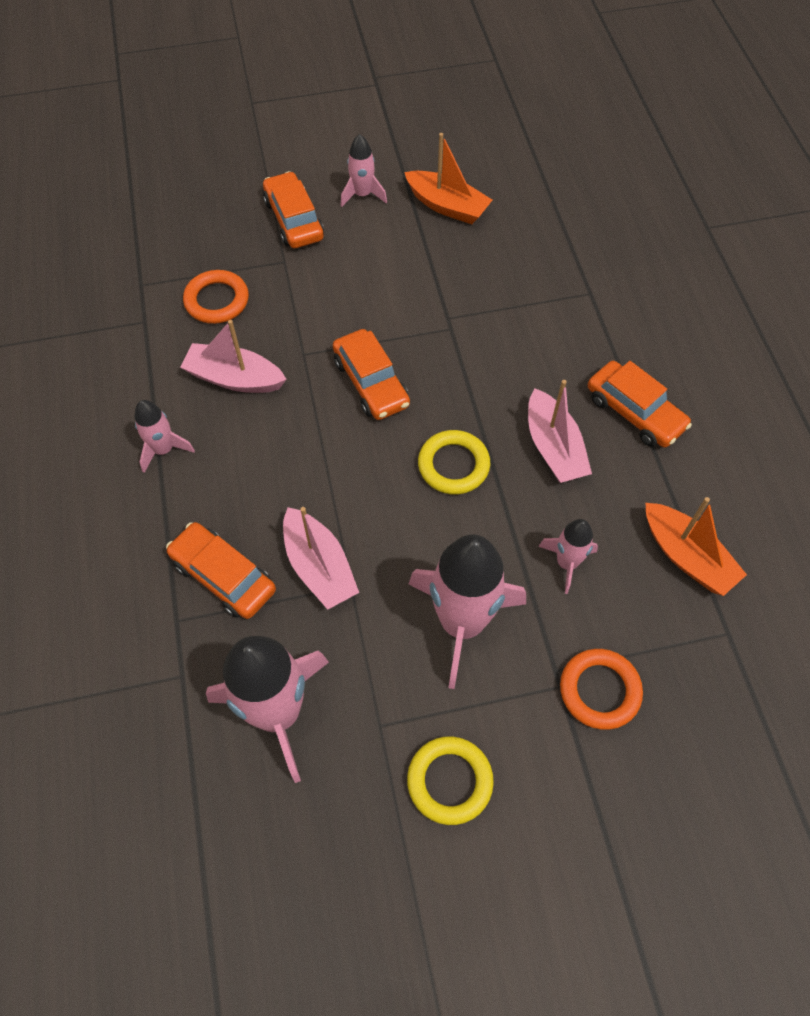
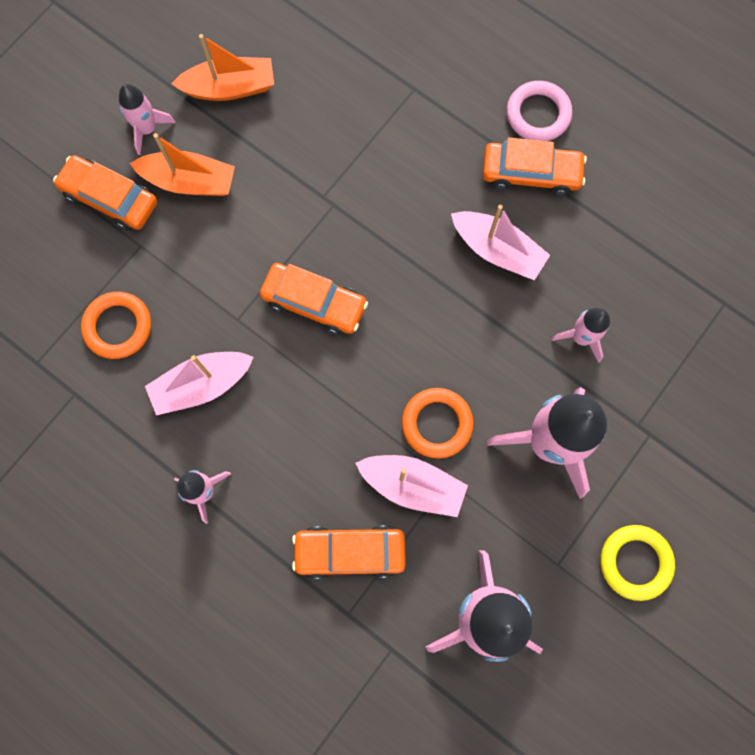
camera: 40 degrees left, 15 degrees up
yellow ring [418,430,490,494] -> none
orange ring [560,649,643,730] -> orange ring moved to [402,388,473,459]
orange boat [645,497,747,596] -> orange boat moved to [130,133,235,196]
none -> pink ring [507,81,572,141]

